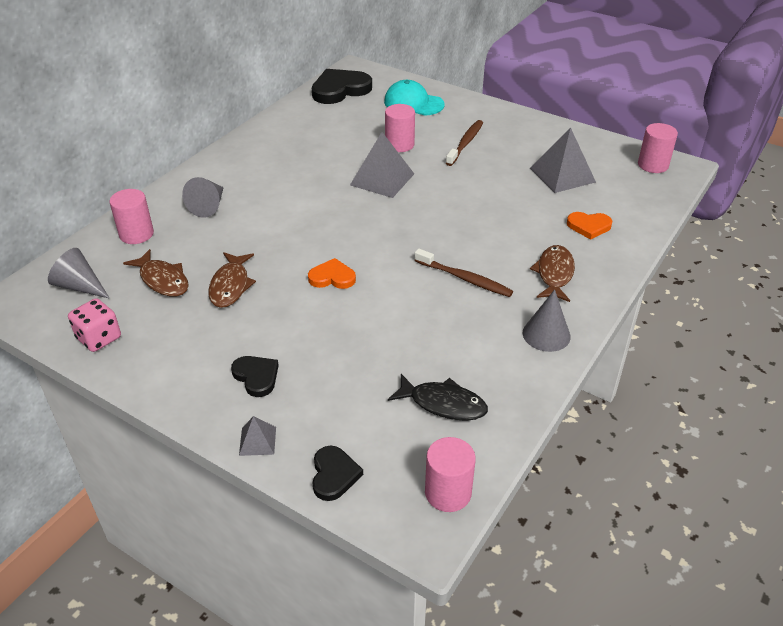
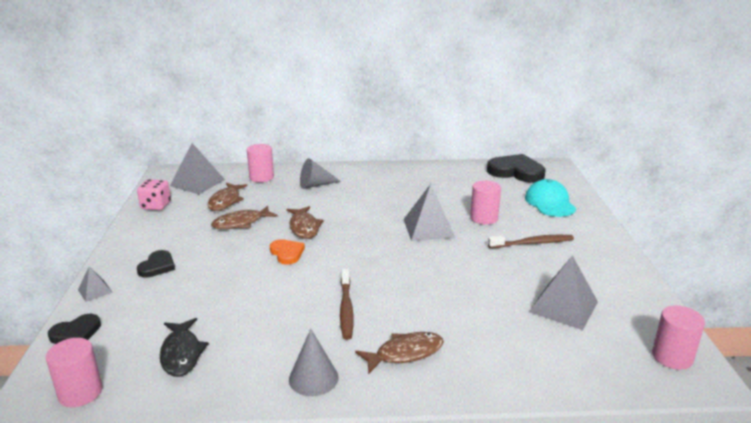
camera: 55 degrees right, 15 degrees down
grey cone [48,248,110,299] -> grey pyramid [170,143,225,194]
orange heart [567,212,612,240] -> none
none -> brown fish [286,206,323,239]

